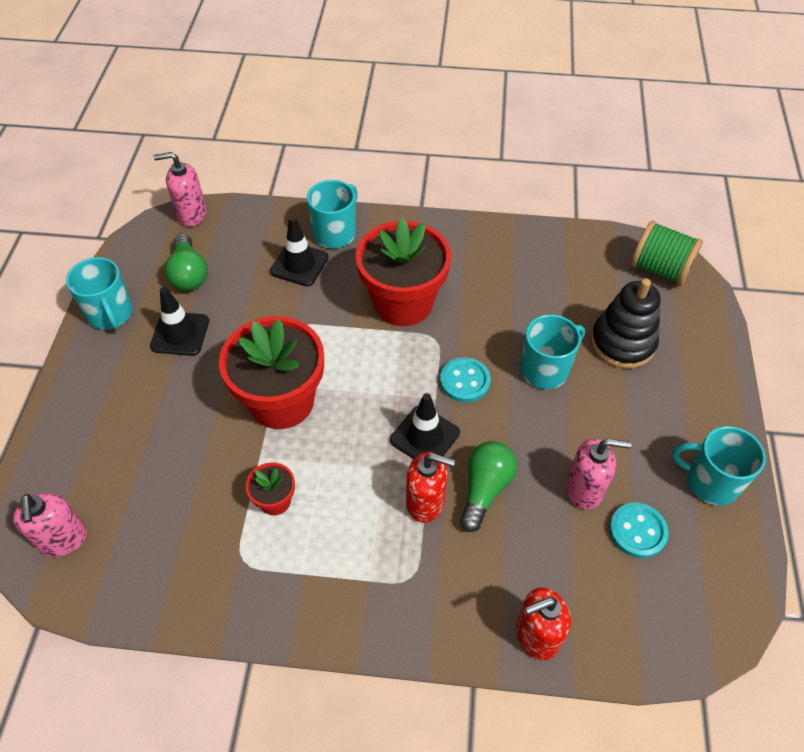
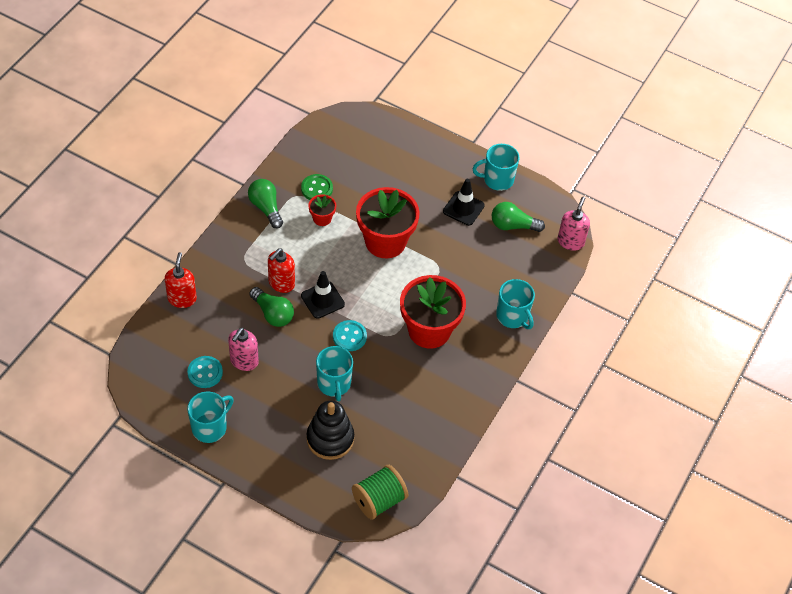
camera: 110 degrees right, 0 degrees up
pink soap dispenser [13,493,87,557] -> none
black traffic cone [270,216,329,287] -> none
none -> green light bulb [248,179,283,228]
none -> green button [301,174,333,200]

